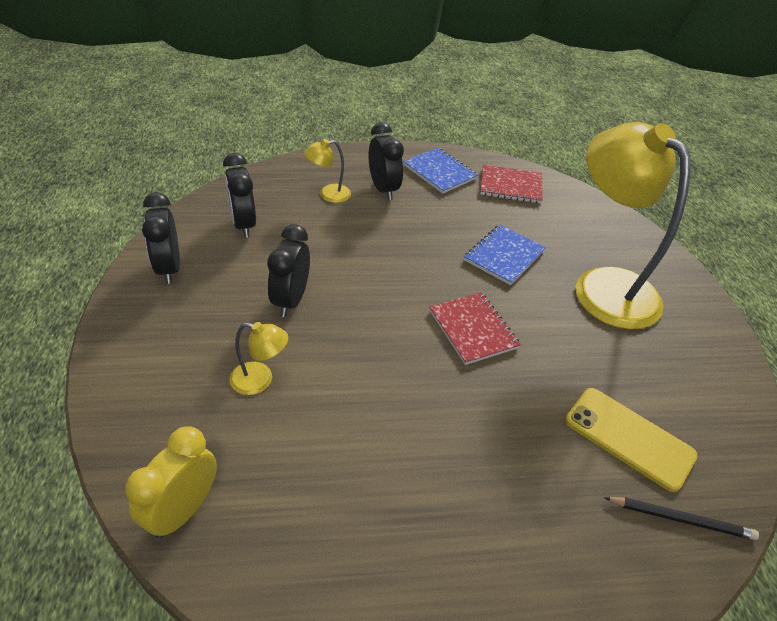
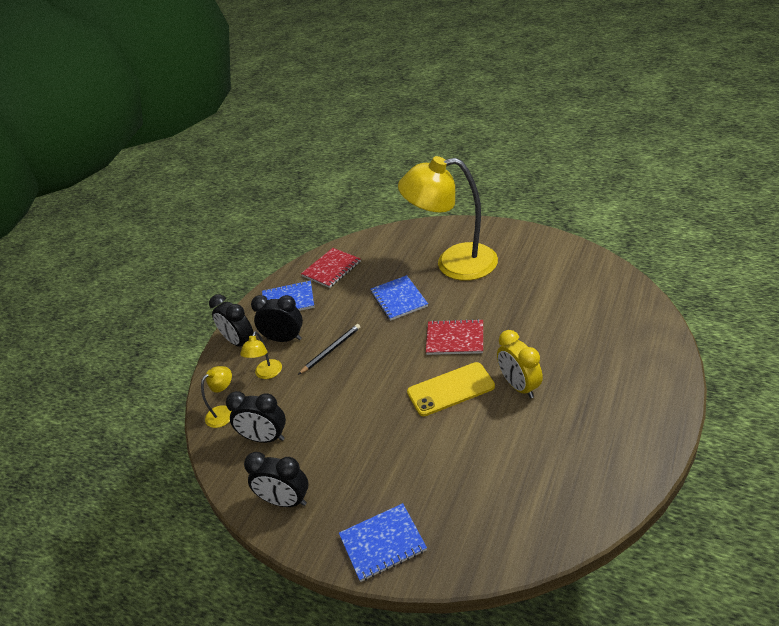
camera: 50 degrees left, 5 degrees down
yellow clock [125,426,217,539] -> yellow clock moved to [497,330,543,399]
yellow lamp [230,322,288,395] -> yellow lamp moved to [201,366,232,428]
black clock [267,224,310,317] -> black clock moved to [209,294,253,347]
yellow phone [565,388,698,492] -> yellow phone moved to [407,362,495,416]
black pencil [604,497,759,540] -> black pencil moved to [298,324,360,375]
none -> blue notebook [339,503,427,582]

